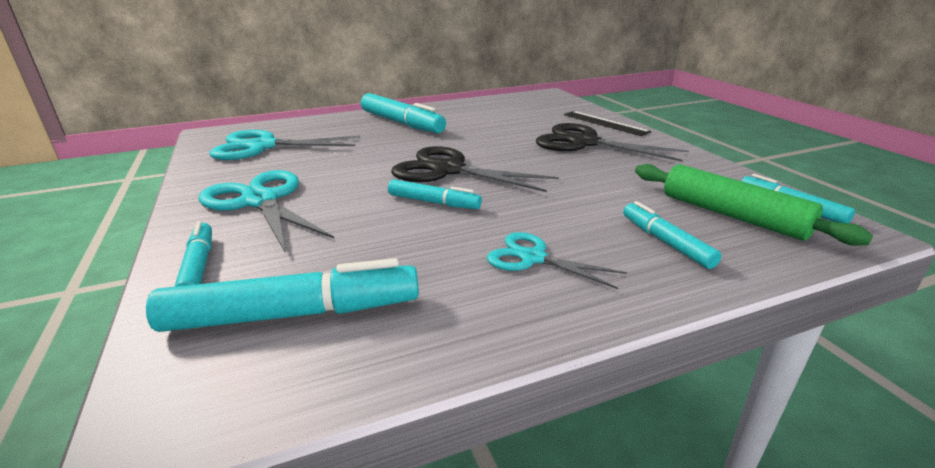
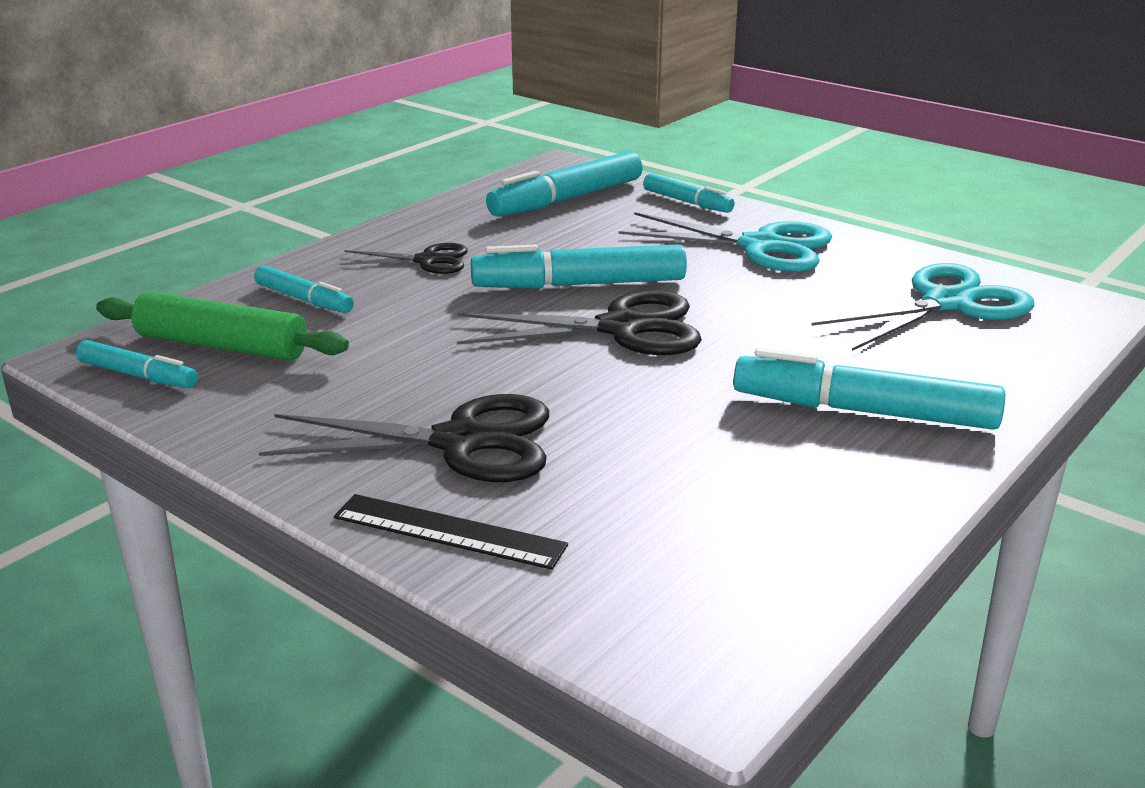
camera: 150 degrees right, 0 degrees up
turquoise marker [388,179,482,209] -> turquoise marker [471,244,687,289], size x1.75
turquoise scissors [487,232,627,289] -> black scissors [339,243,468,274]

